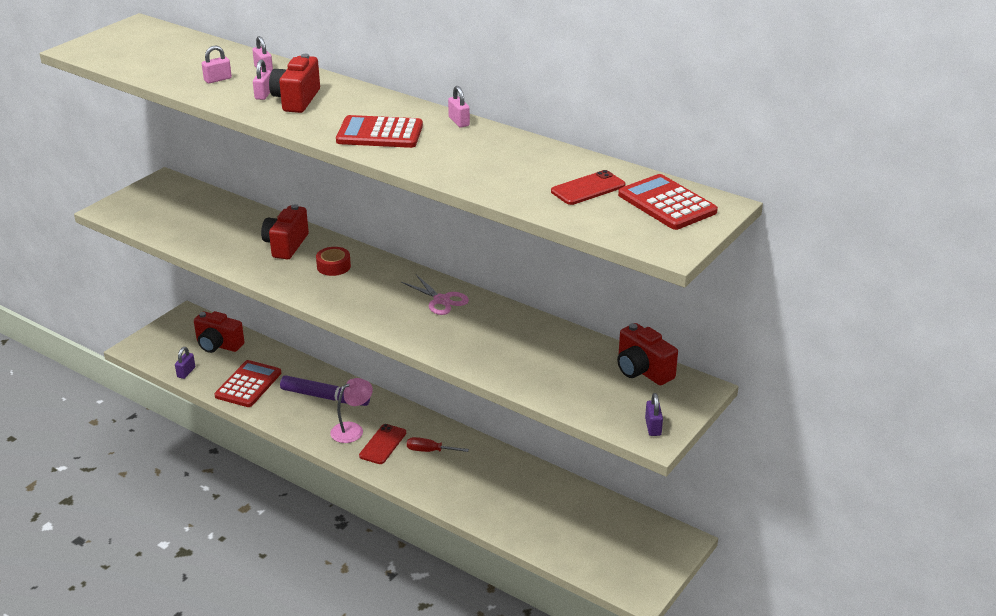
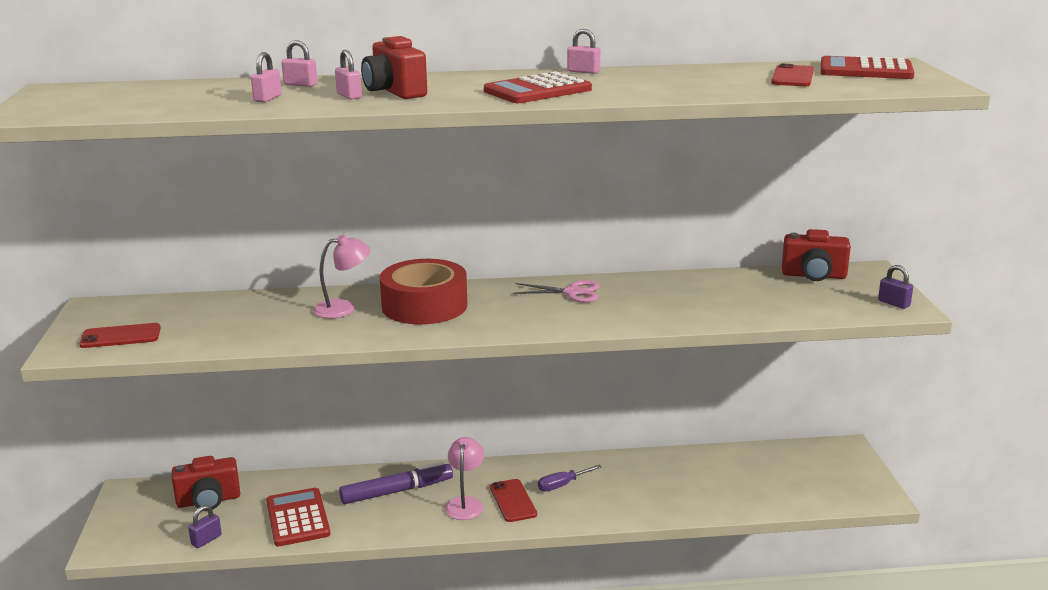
camera: 40 degrees left, 10 degrees down
purple padlock [175,347,195,379] -> purple padlock turned 60 degrees clockwise [188,505,222,548]
red camera [261,204,309,260] -> pink lamp [313,235,370,318]
red tape [316,247,351,276] -> red tape [380,259,467,325], size x2.11
red screwdriver [407,437,469,452] -> purple screwdriver [538,465,602,491]
none -> red phone [79,323,161,348]

